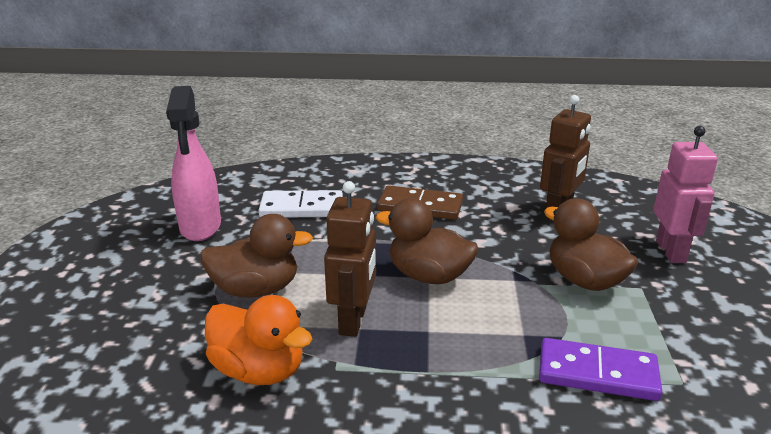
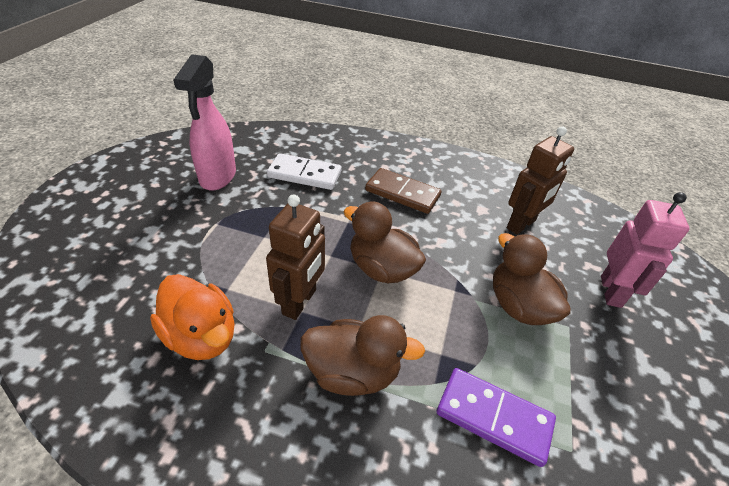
camera: 10 degrees right, 15 degrees up
brown duck [200,214,313,298] -> brown duck moved to [300,315,425,396]

